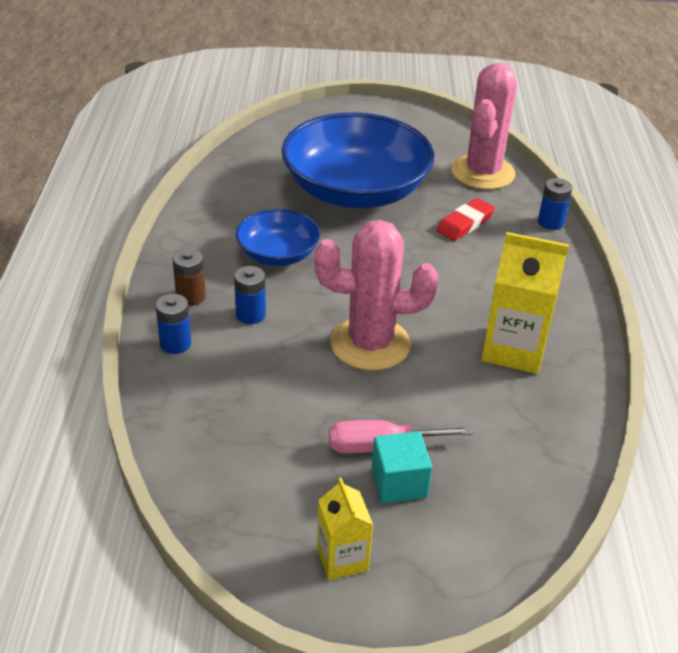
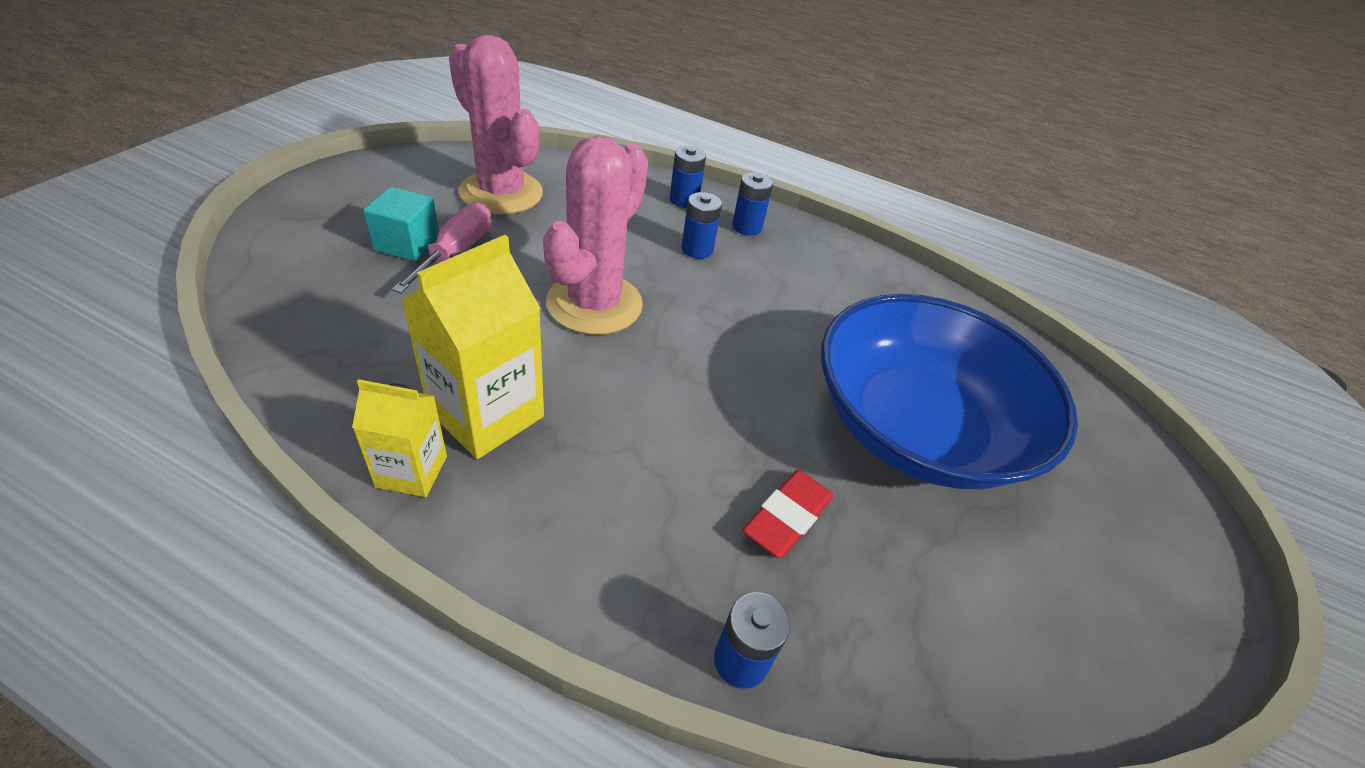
camera: 110 degrees right, 5 degrees up
brown battery [173,248,206,306] -> blue battery [732,172,773,236]
blue bowl [236,209,321,266] -> none
yellow carton [317,478,373,580] -> yellow carton moved to [352,379,447,497]
red eraser [437,198,495,241] -> red eraser turned 60 degrees clockwise [742,470,834,558]
pink cactus [451,63,517,190] -> pink cactus moved to [449,35,543,215]

